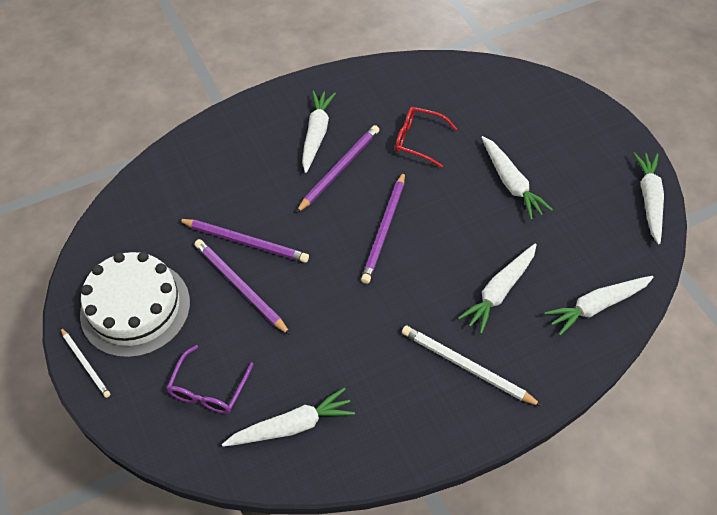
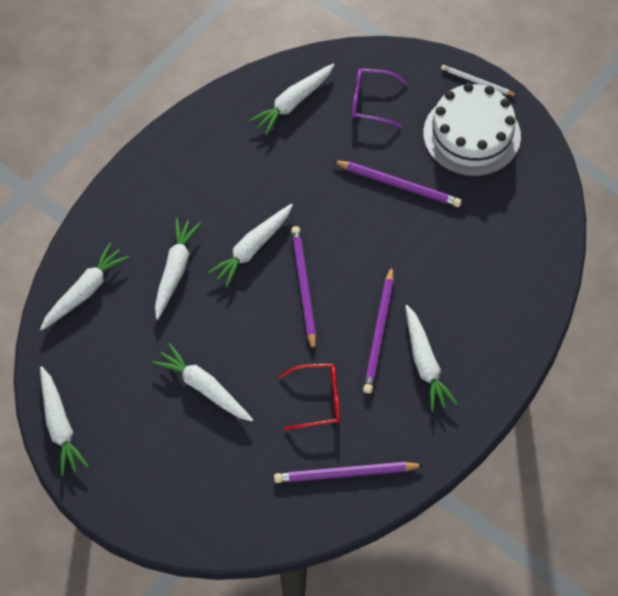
camera: 155 degrees right, 5 degrees up
purple glasses [167,345,254,414] -> purple glasses turned 75 degrees counterclockwise [352,69,408,128]
purple pencil [178,219,309,263] -> purple pencil moved to [274,462,424,483]
white pencil [402,326,542,406] -> none
none -> white carrot [207,204,293,288]

